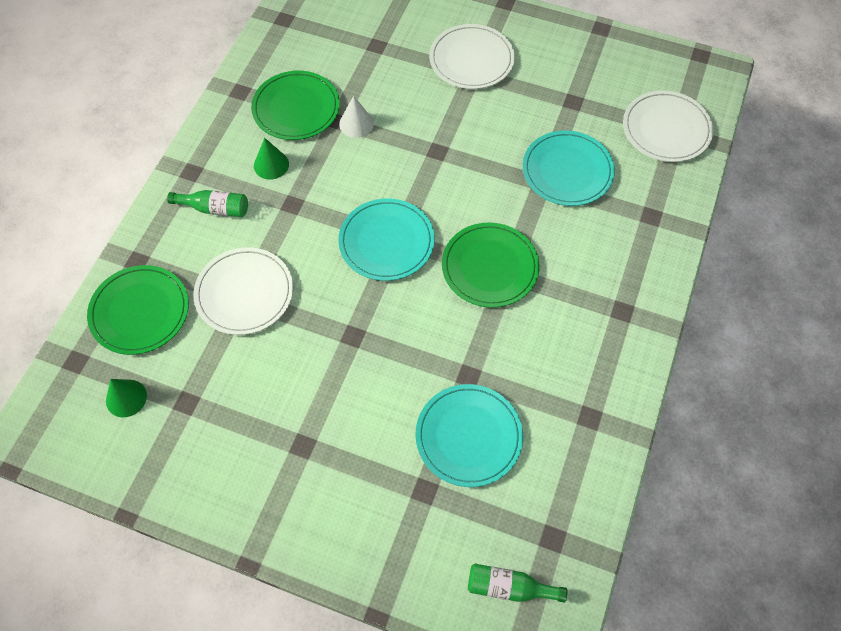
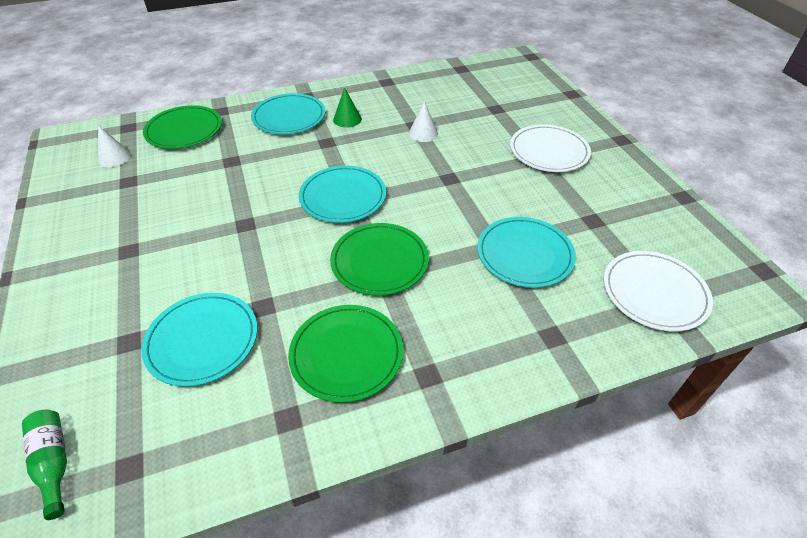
camera: 50 degrees right, 15 degrees down
green cone [106,379,147,417] -> white cone [98,125,131,167]
green bottle [167,190,248,217] -> turquoise plate [251,93,325,134]
white plate [193,247,293,335] -> none
green plate [251,71,340,140] -> green plate moved to [288,305,403,403]

